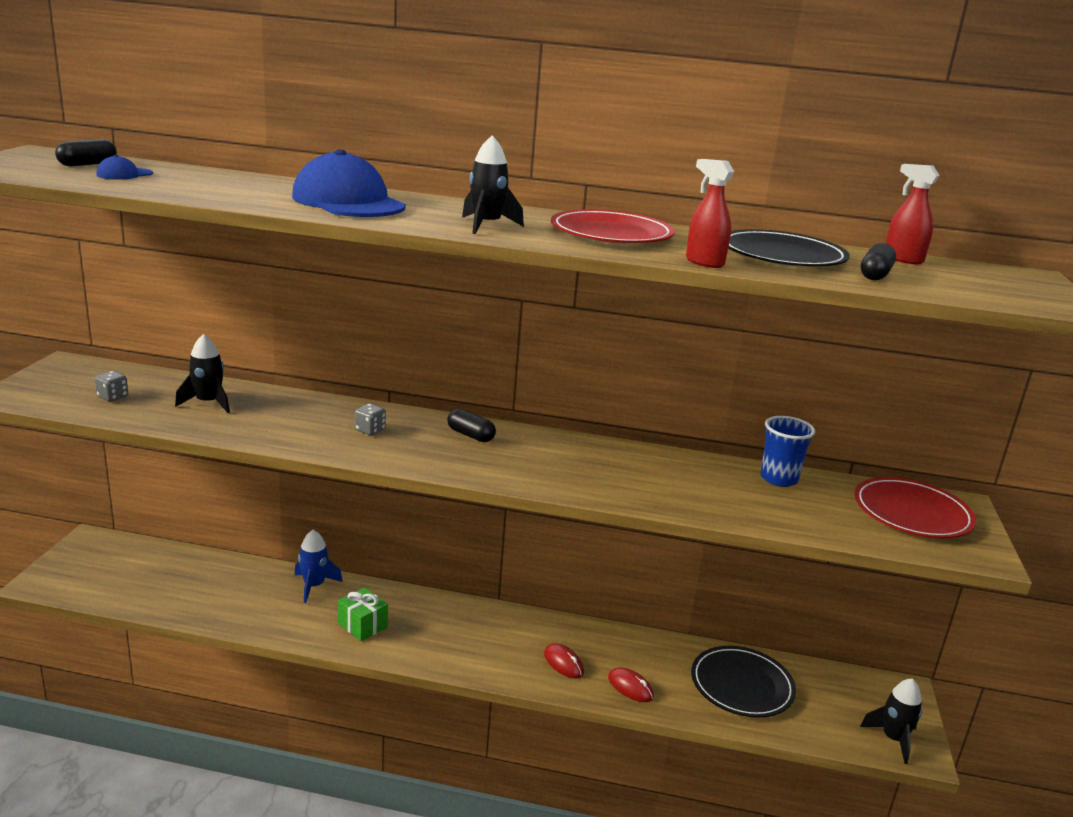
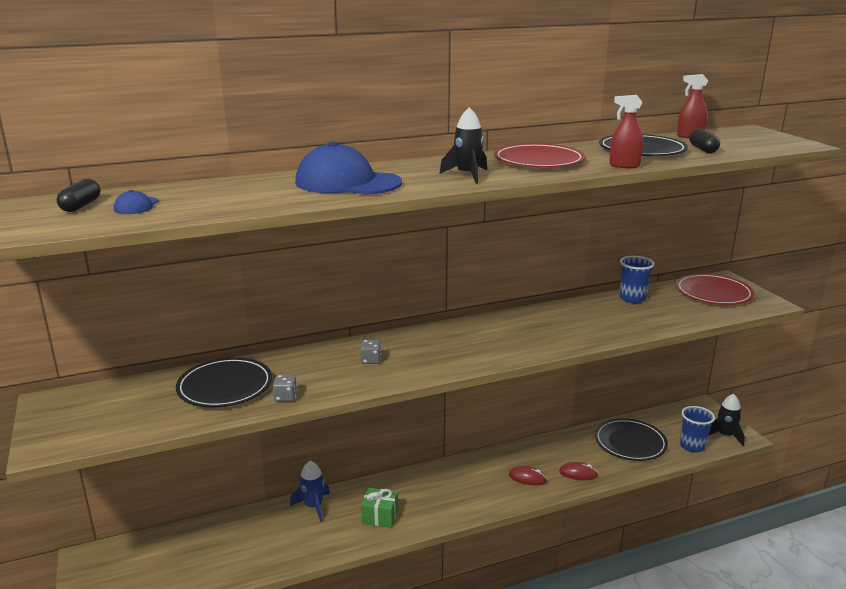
camera: 30 degrees left, 0 degrees up
grey dice [95,371,128,402] -> grey dice moved to [273,375,298,402]
black rocket [175,334,230,413] -> black plate [176,357,272,407]
black capsule [447,409,496,442] -> none
none -> blue cup [680,406,715,453]

